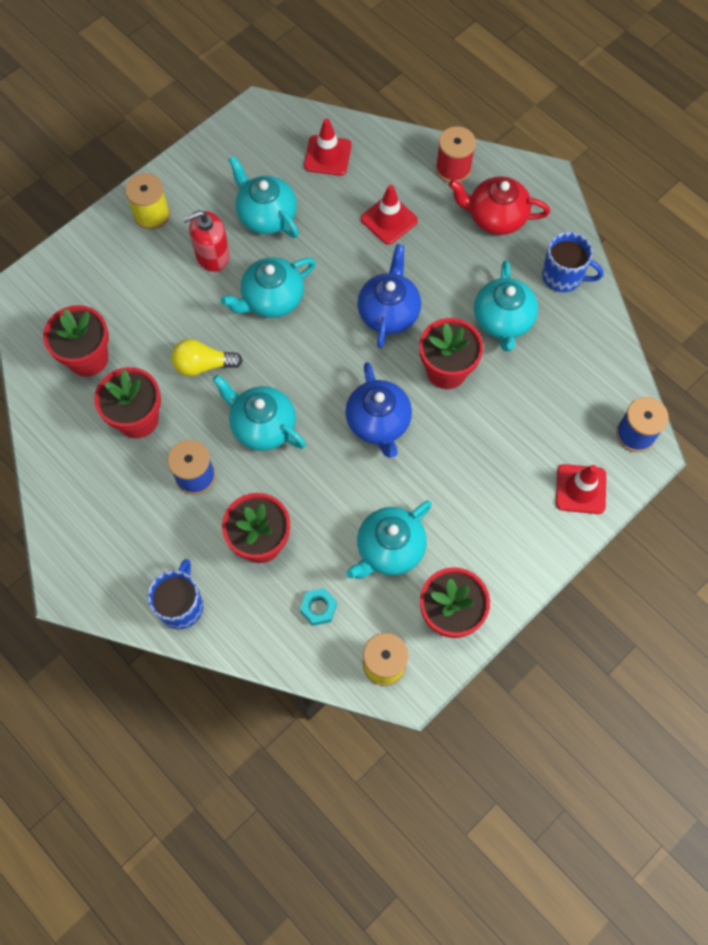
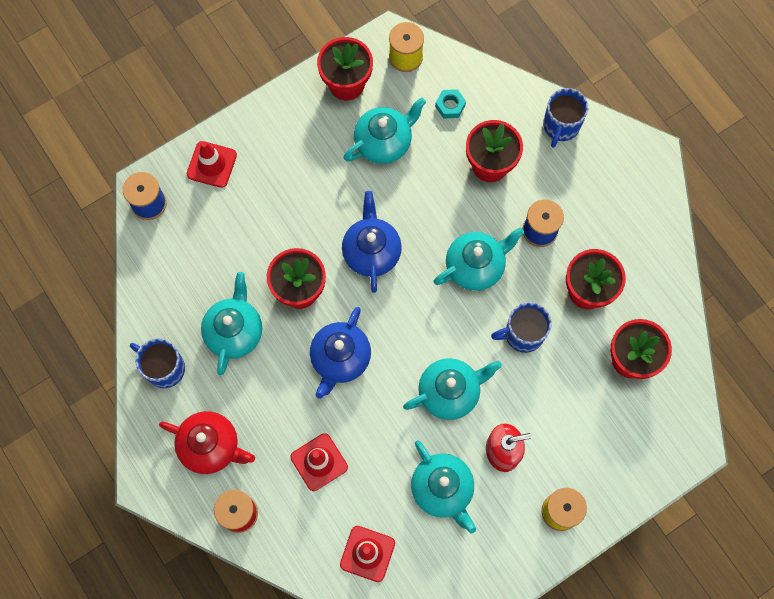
camera: 170 degrees left, 5 degrees up
yellow light bulb [171,339,243,376] -> blue mug [491,302,552,353]
turquoise teapot [213,375,306,451] -> turquoise teapot turned 75 degrees counterclockwise [433,227,524,291]

